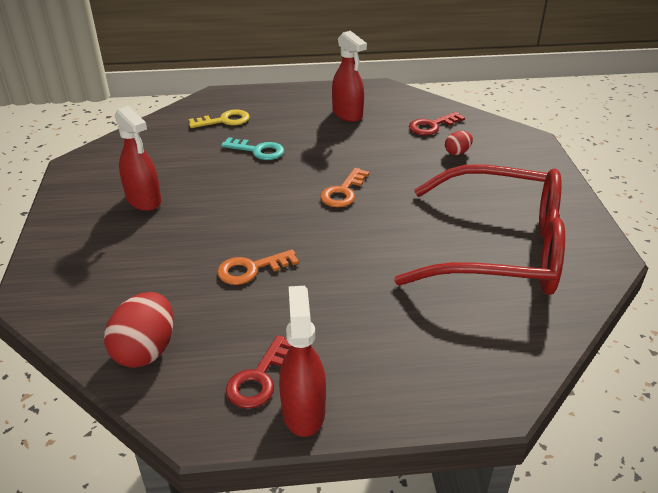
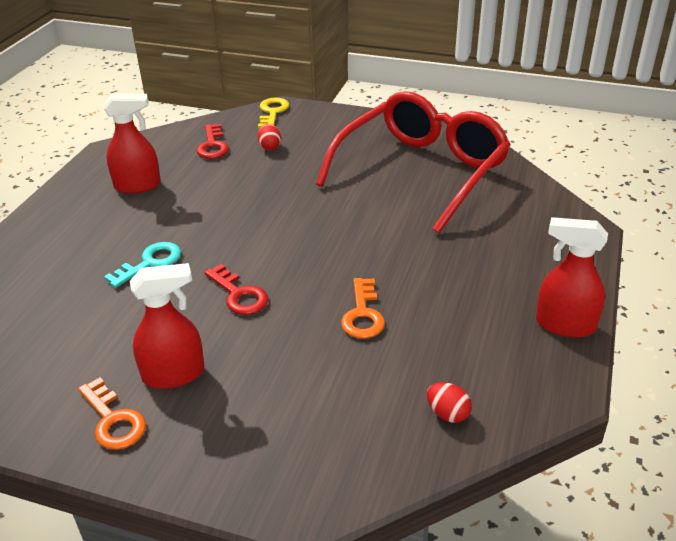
camera: 65 degrees left, 0 degrees up
red egg [104,292,174,368] -> red egg [427,382,472,423], size x0.54
yellow key [188,109,250,128] -> yellow key moved to [258,97,289,128]
red key [226,335,291,409] -> red key moved to [204,264,268,315]
orange key [320,168,369,207] -> orange key moved to [78,378,146,450]

